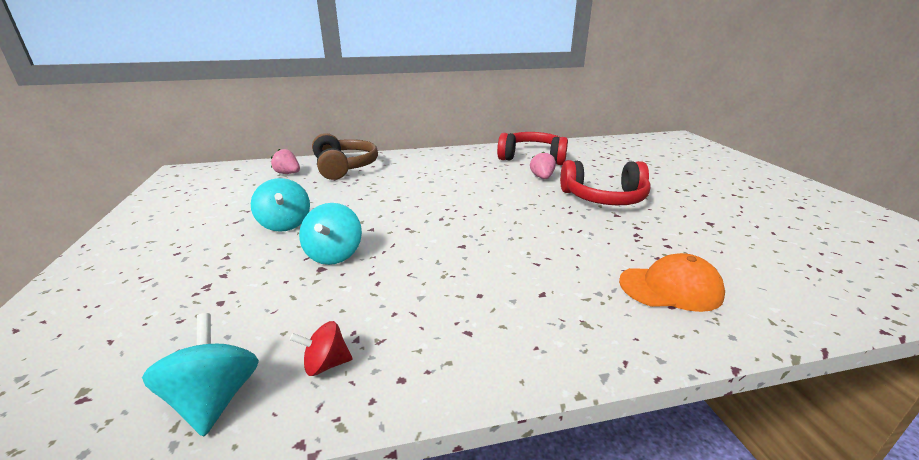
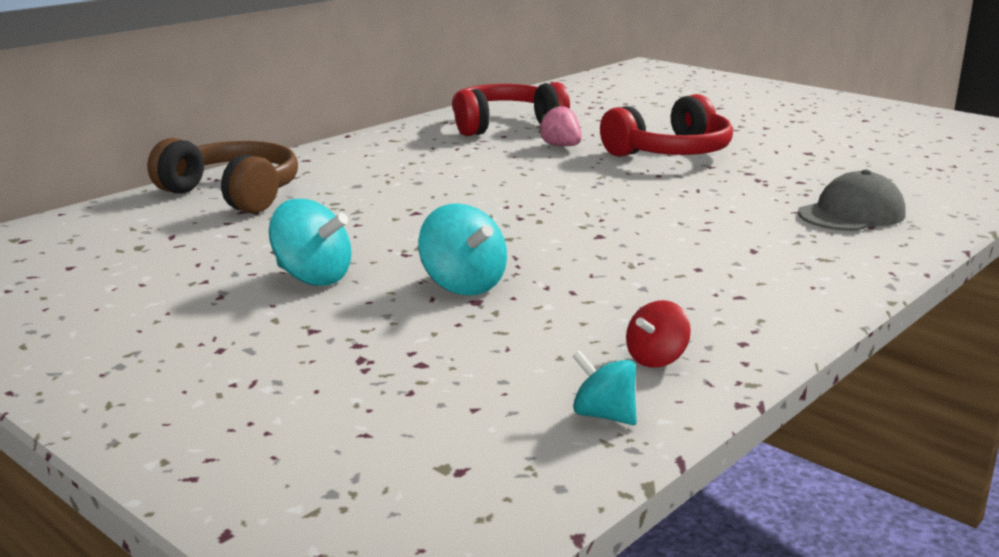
camera: 35 degrees left, 5 degrees down
turquoise spinning top [142,313,259,437] -> turquoise spinning top [572,350,637,425], size x0.63
pink strawberry [271,149,300,174] -> none
orange cap [619,253,725,312] -> grey cap [798,170,906,231]

